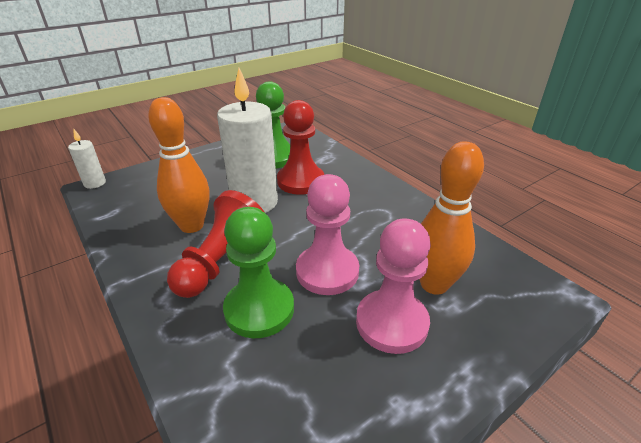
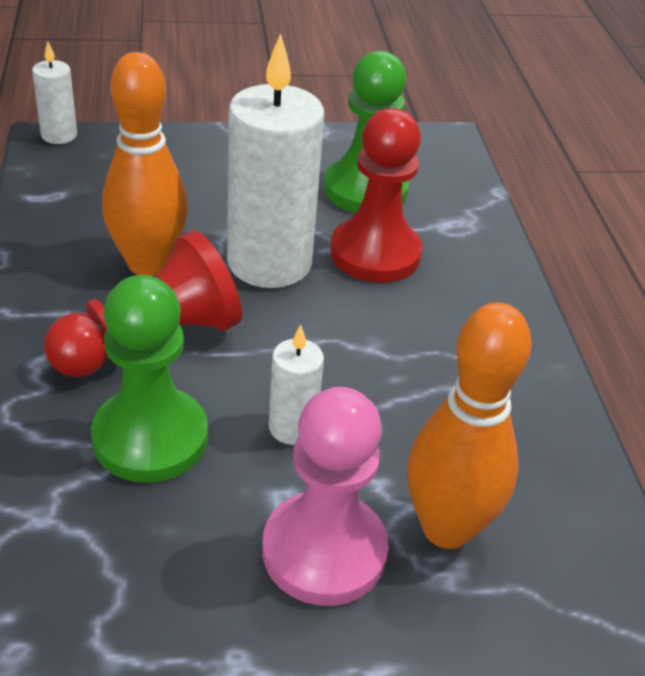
camera: 25 degrees right, 5 degrees up
pink pawn [296,174,359,295] -> white candle [269,325,324,445]

